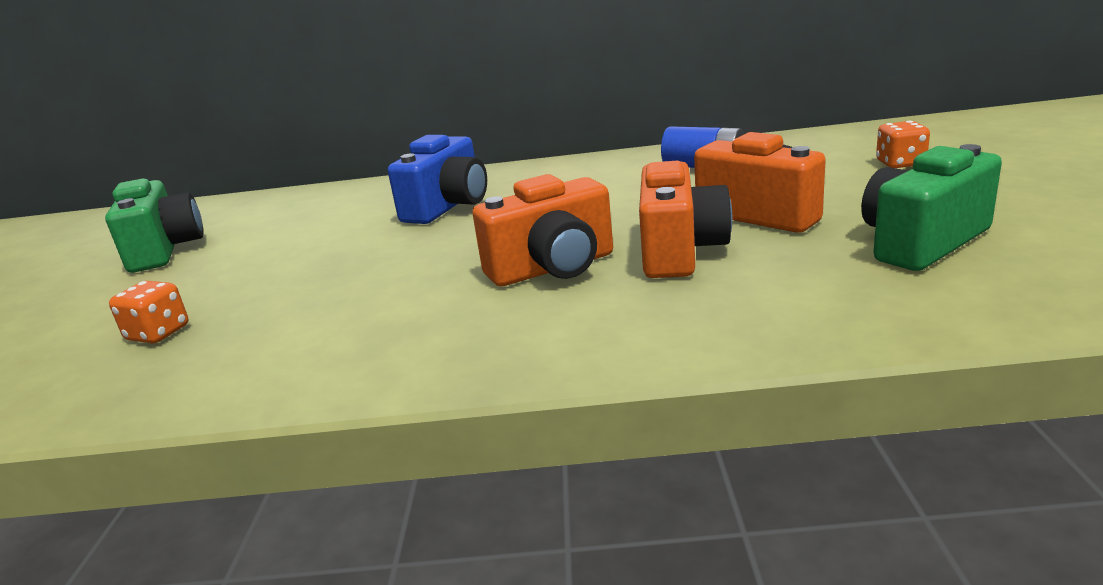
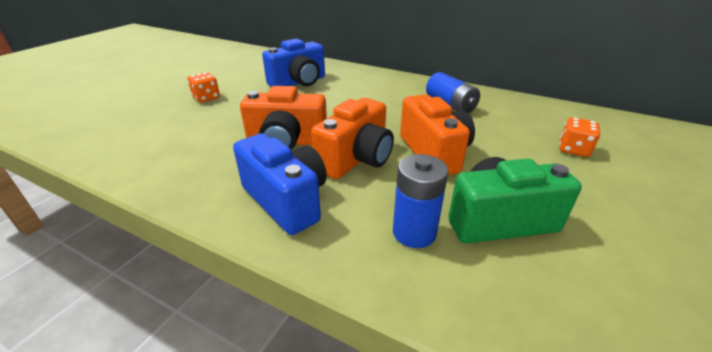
camera: 25 degrees right, 10 degrees up
green camera [105,179,204,273] -> none
orange dice [109,281,188,343] -> orange dice moved to [187,72,220,103]
none -> blue camera [233,133,327,235]
none -> blue battery [393,154,448,248]

